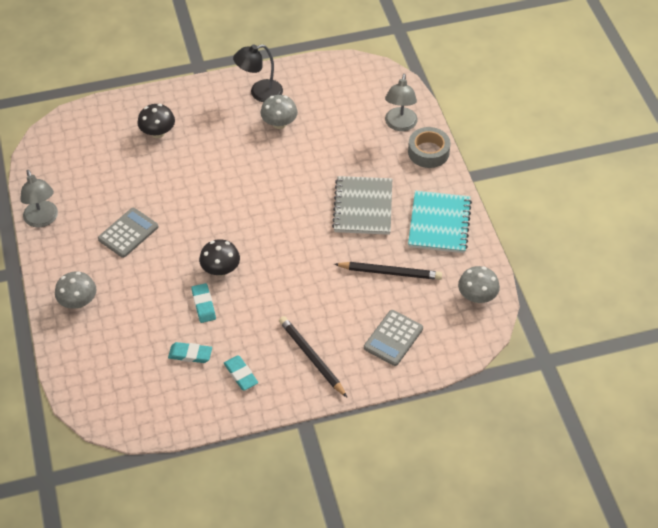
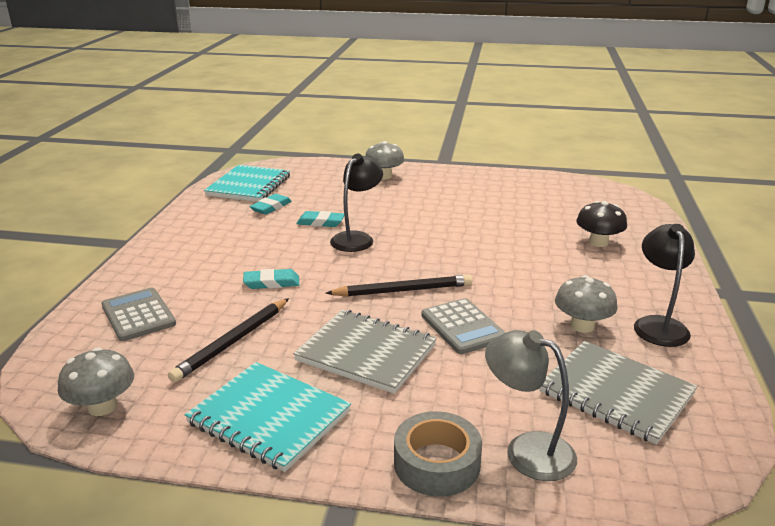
camera: 115 degrees right, 25 degrees down
grey lamp [20,170,58,227] -> none
grey calculator [98,208,158,258] -> grey calculator moved to [422,298,506,354]
black mushroom [199,239,240,276] -> black lamp [330,154,383,252]
turquoise eraser [224,356,258,391] -> turquoise eraser moved to [243,269,299,289]
black pencil [279,316,347,397] -> black pencil moved to [326,274,473,297]
none -> turquoise notebook [204,165,290,202]
none -> grey notebook [539,341,697,445]

